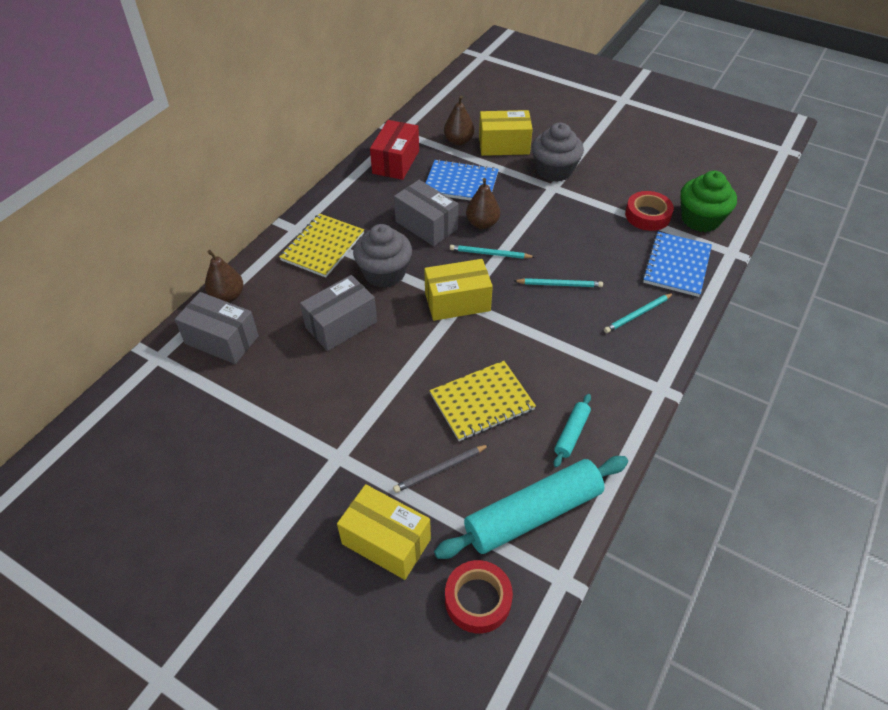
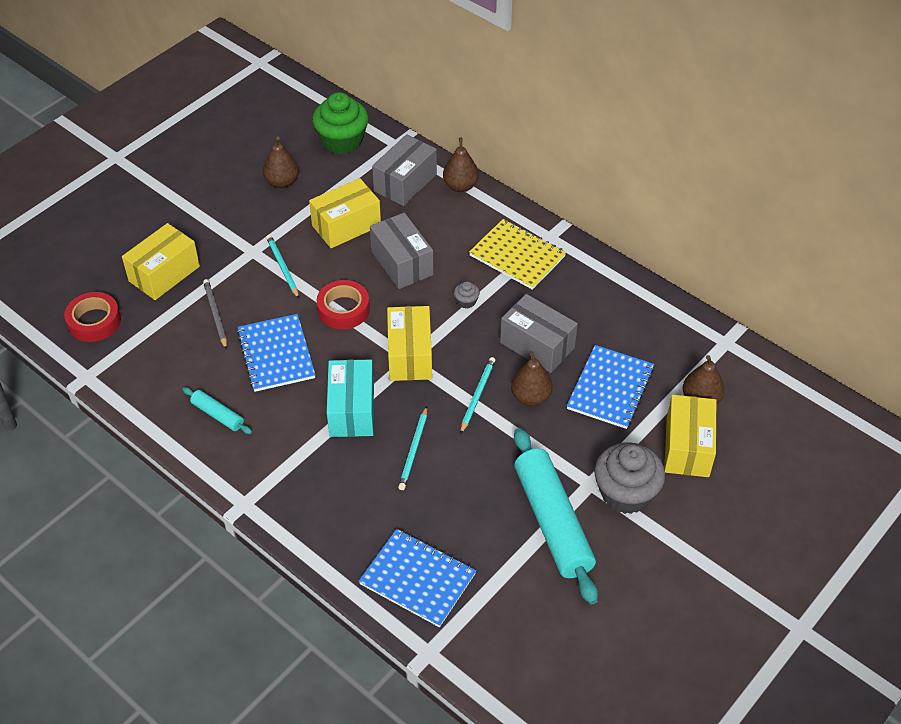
camera: 100 degrees right, 0 degrees up
grey cupcake [353,224,412,288] -> grey cupcake [454,281,480,309], size x0.42
red box [370,120,419,180] -> none
grey box [394,180,458,246] -> grey box turned 75 degrees clockwise [500,294,578,373]
yellow notebook [430,361,536,441] -> blue notebook [237,314,316,392]
turquoise rolling pin [434,456,628,559] -> turquoise rolling pin moved to [514,428,598,604]
turquoise pencil [604,293,674,333] -> turquoise pencil moved to [266,235,299,299]
red tape [625,191,674,231] -> red tape moved to [316,280,370,329]
green cupcake [680,171,737,232] -> green cupcake moved to [312,92,368,154]
none -> brown pear [263,137,299,188]
none -> yellow box [309,178,381,248]
none -> turquoise box [327,360,374,437]

